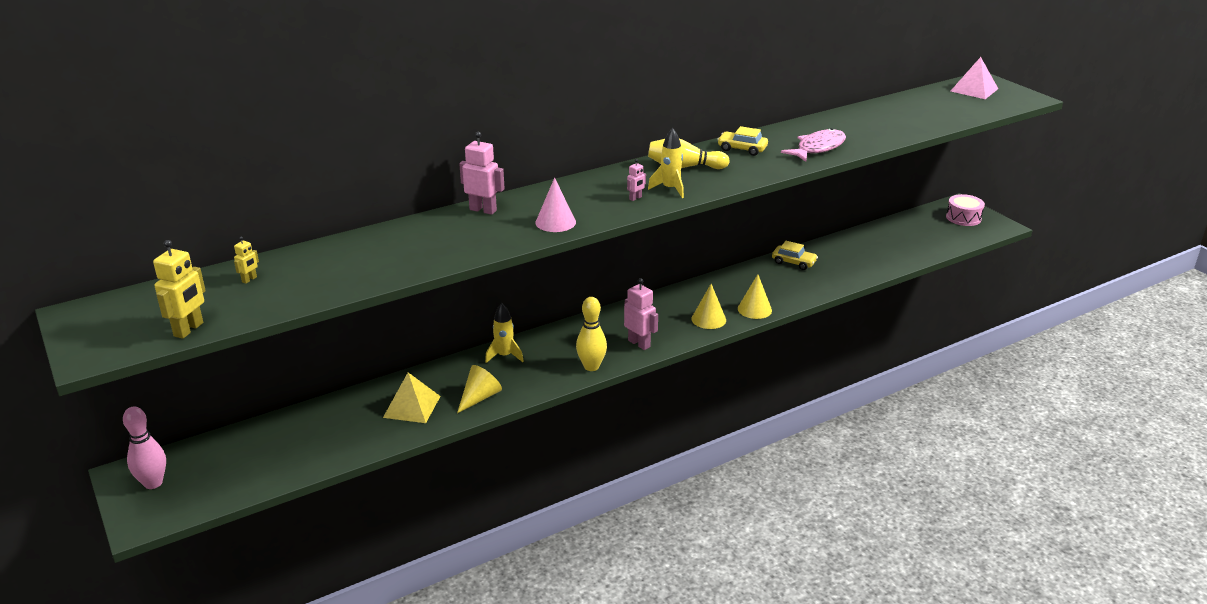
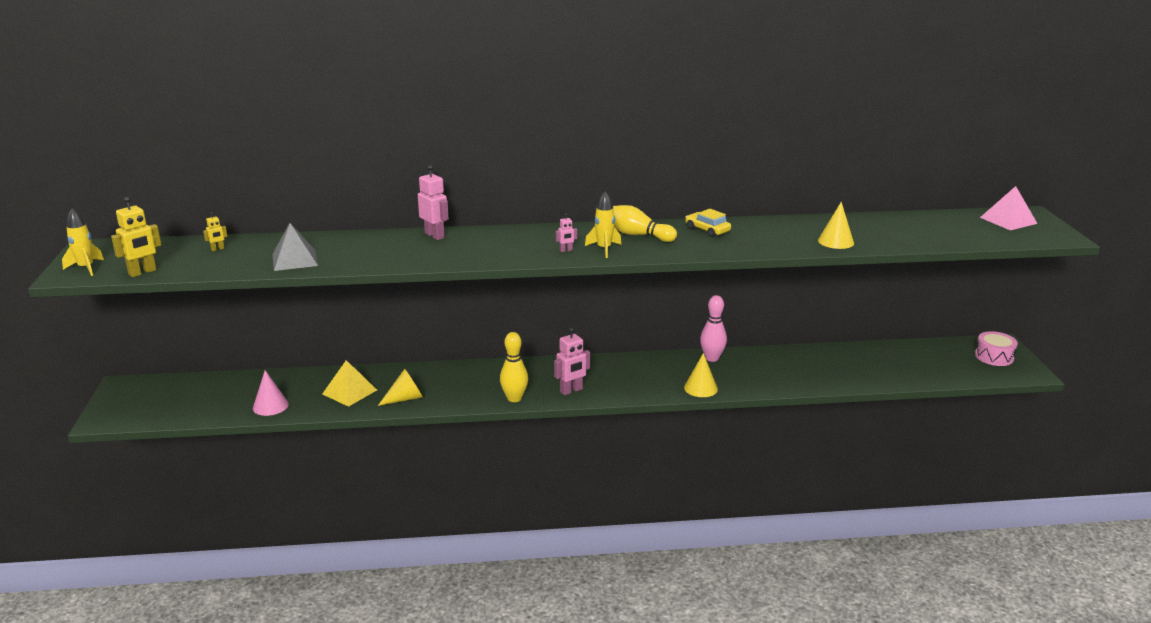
camera: 25 degrees right, 5 degrees down
pink bowling pin [123,407,166,489] -> pink bowling pin moved to [700,295,727,362]
yellow rocket [485,303,524,363] -> yellow rocket moved to [62,208,104,276]
pink cone [535,178,576,232] -> pink cone moved to [253,370,289,416]
pink robot [624,278,658,350] -> pink robot turned 75 degrees clockwise [554,327,590,395]
yellow cone [692,284,726,329] -> yellow cone moved to [818,202,854,249]
yellow car [772,241,818,270] -> none
pink fish [781,128,846,162] -> none
none -> grey pyramid [272,223,318,271]

